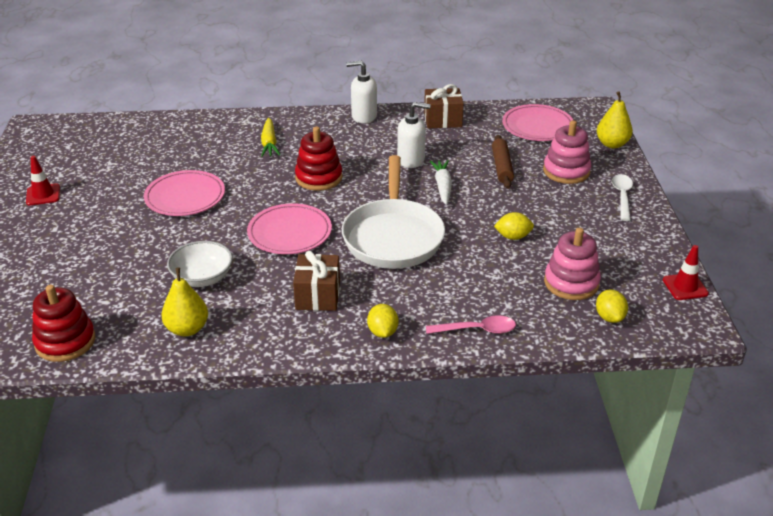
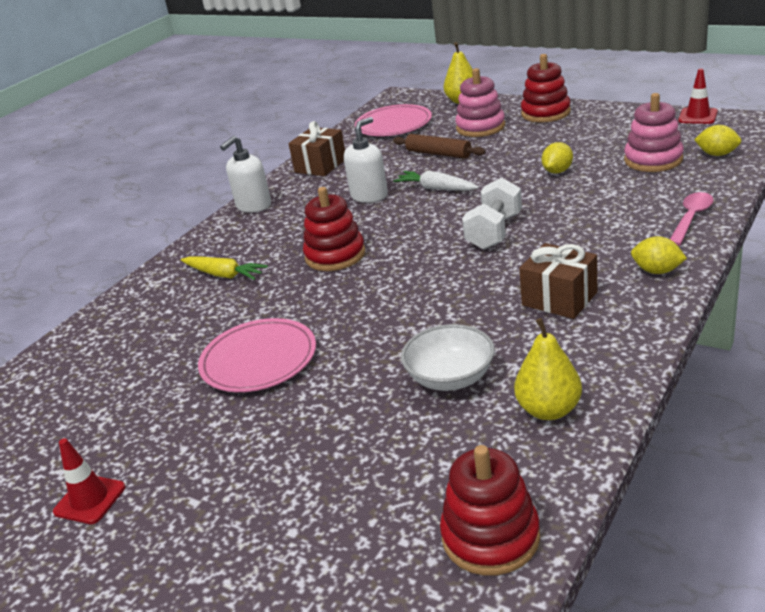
camera: 50 degrees left, 5 degrees down
pink plate [247,203,332,254] -> none
white pan [342,155,445,269] -> white dumbbell [462,177,522,250]
white spoon [612,174,633,221] -> red stacking toy [521,54,571,122]

